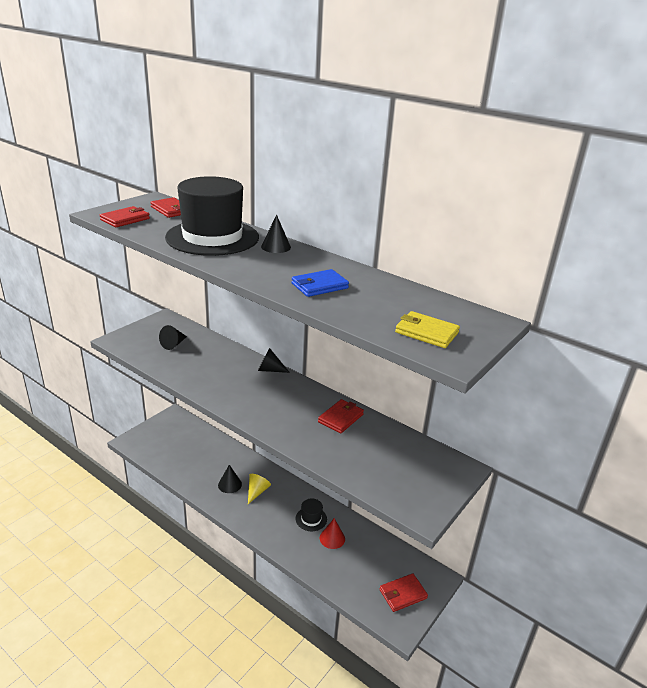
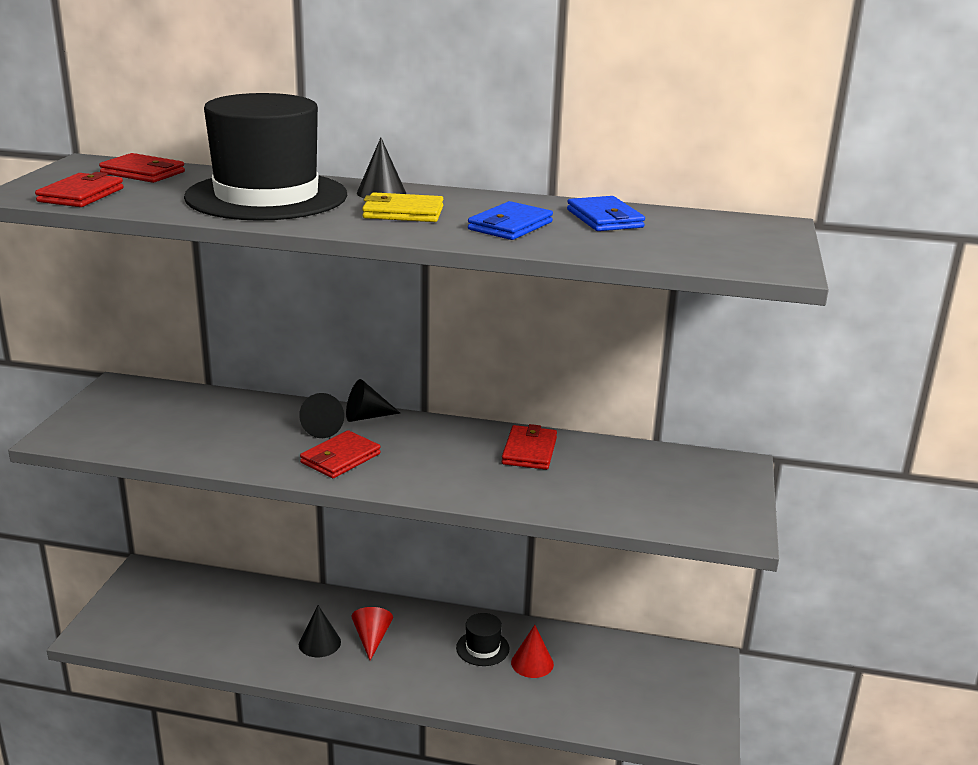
camera: 25 degrees left, 5 degrees down
black cone [159,325,187,350] -> black cone moved to [299,393,344,438]
yellow cone [248,474,271,504] -> red cone [352,607,393,661]
red wallet [380,573,428,612] -> red wallet moved to [300,430,381,478]
yellow wallet [395,311,460,348] -> yellow wallet moved to [362,192,443,222]
none -> blue wallet [567,196,645,231]

